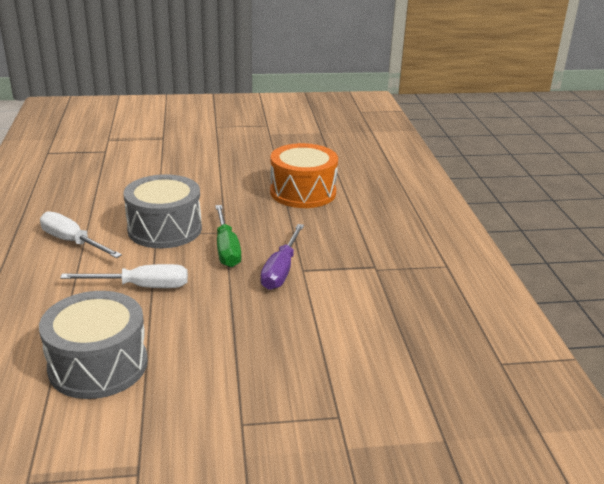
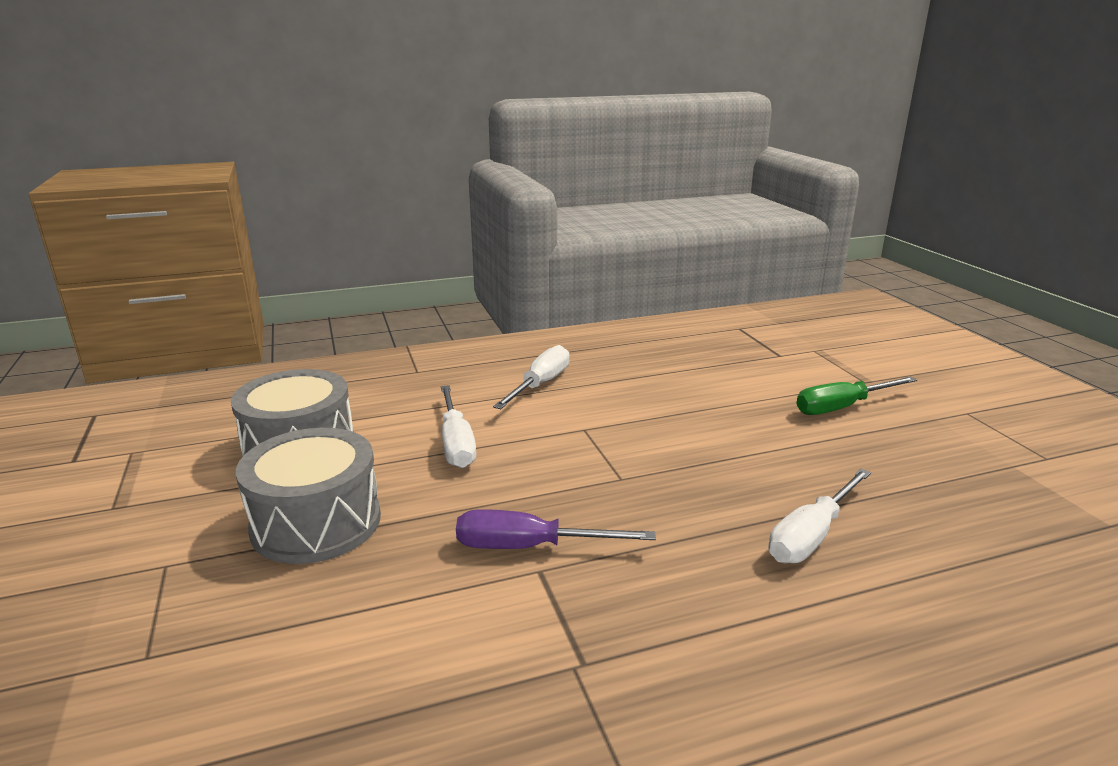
camera: 80 degrees right, 5 degrees down
grey drum [124,174,202,248] -> grey drum moved to [236,428,381,564]
green screwdriver [215,205,241,267] -> green screwdriver moved to [796,377,917,415]
orange drum [270,143,338,208] -> white screwdriver [769,469,871,563]

